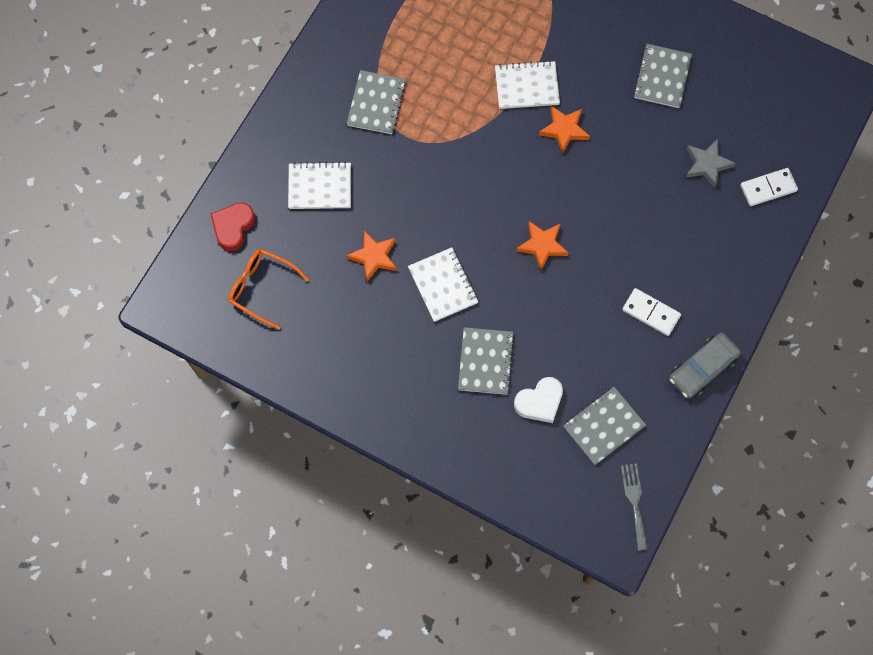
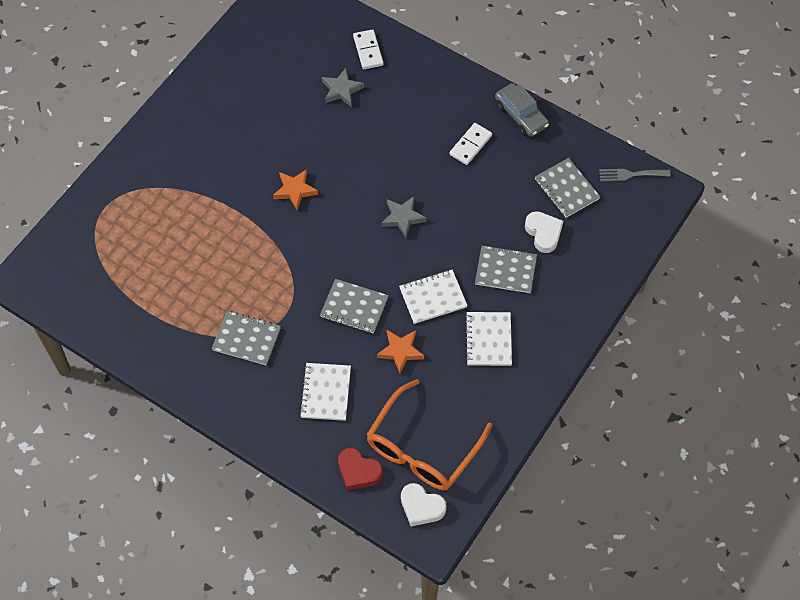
camera: 85 degrees left, 10 degrees down
orange glasses [228,249,309,330] -> orange glasses [366,379,493,491], size x1.65
white notebook [495,60,560,109] -> white notebook moved to [465,312,512,366]
orange star [516,221,569,271] -> grey star [381,196,426,238]
grey notebook [633,44,692,108] -> grey notebook moved to [320,279,389,334]
none -> white heart [401,483,447,526]

